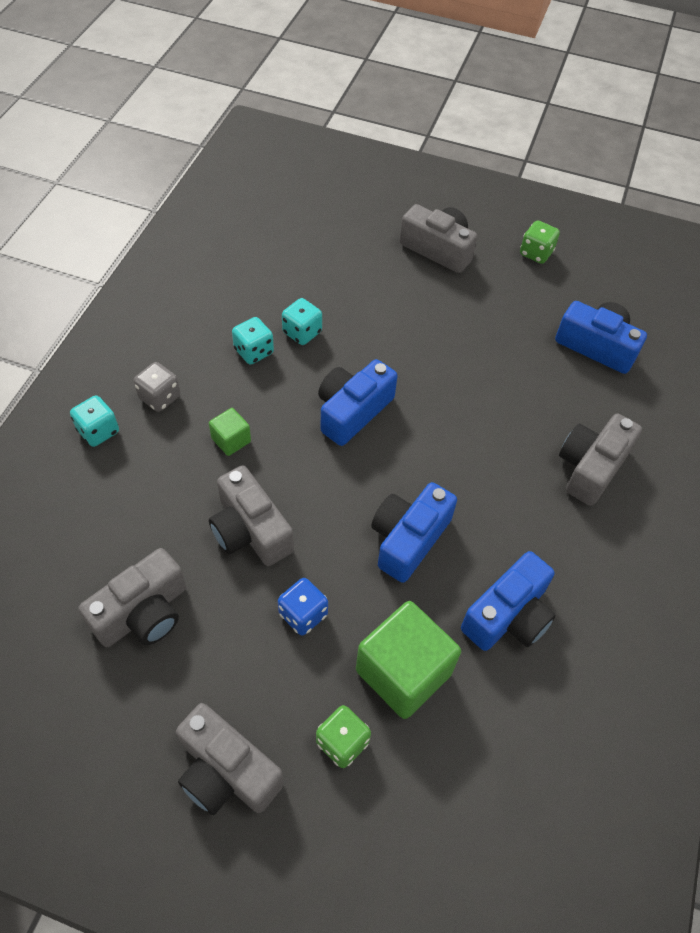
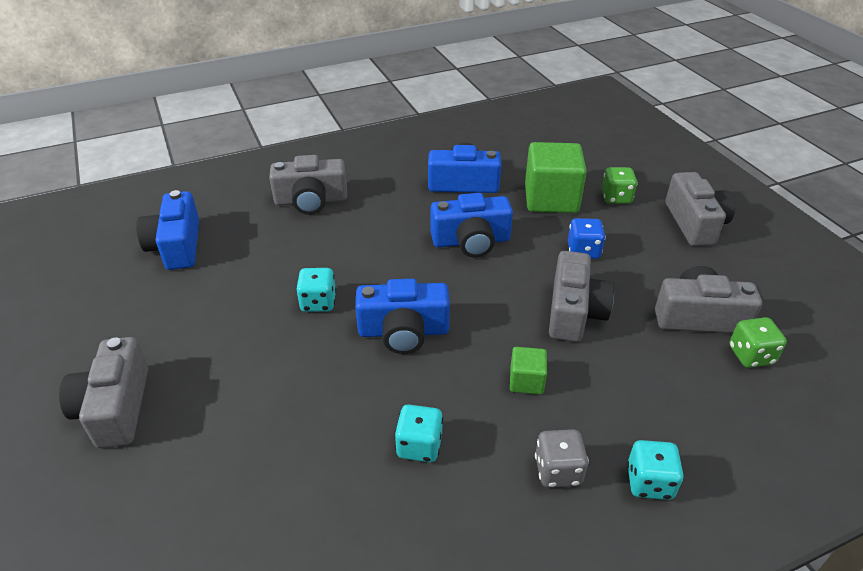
camera: 130 degrees left, 15 degrees down
turquoise dice [282,298,322,345] -> turquoise dice moved to [296,268,336,312]
green dice [520,220,560,264] -> green dice moved to [729,317,787,368]

